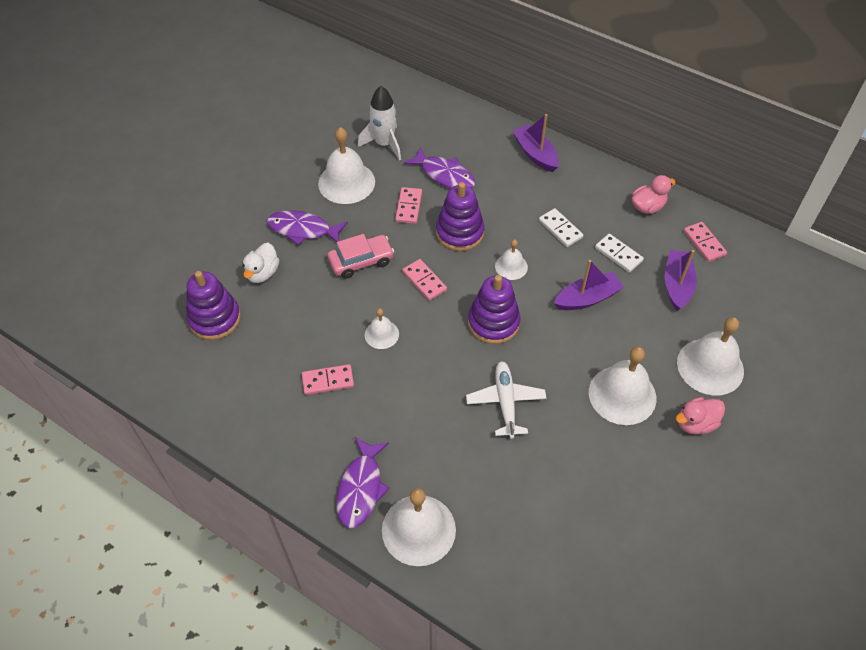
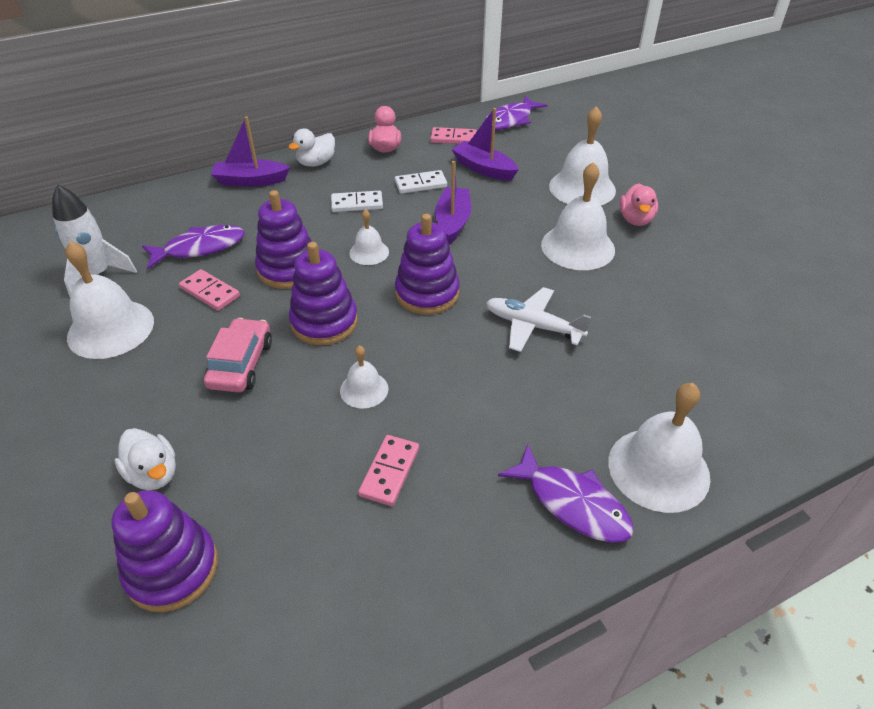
camera: 60 degrees left, 10 degrees down
purple fish [267,210,348,245] -> purple fish moved to [484,96,547,130]
pink domino [402,259,447,301] -> purple stacking toy [289,242,358,345]
none -> white duck [288,129,335,167]

